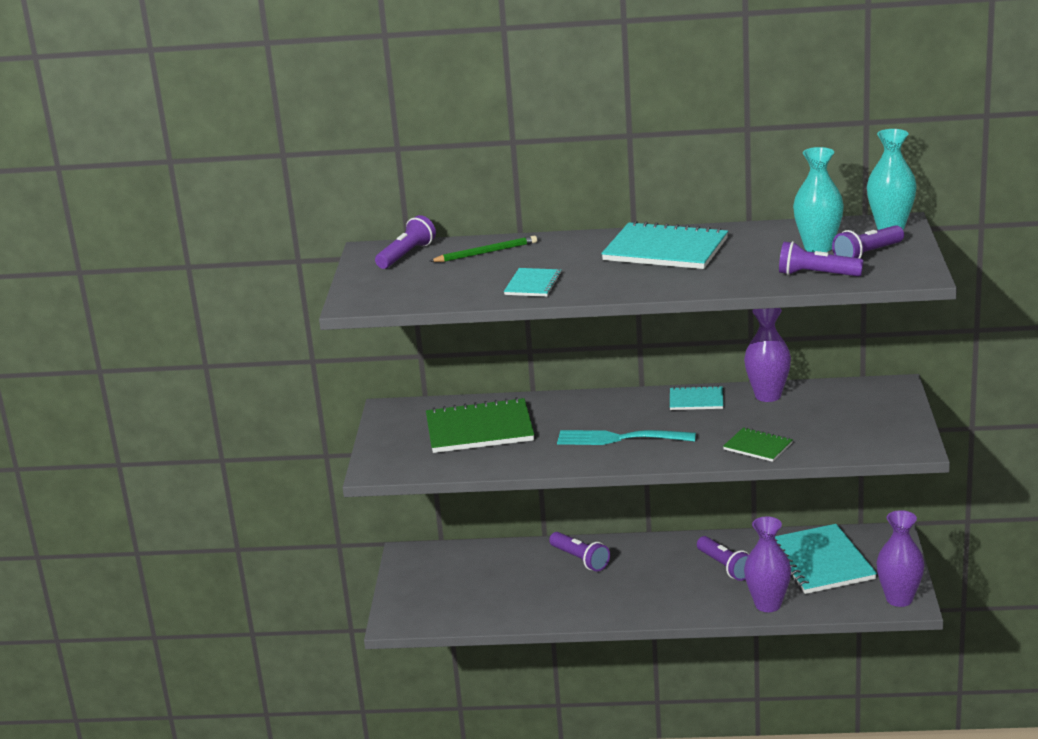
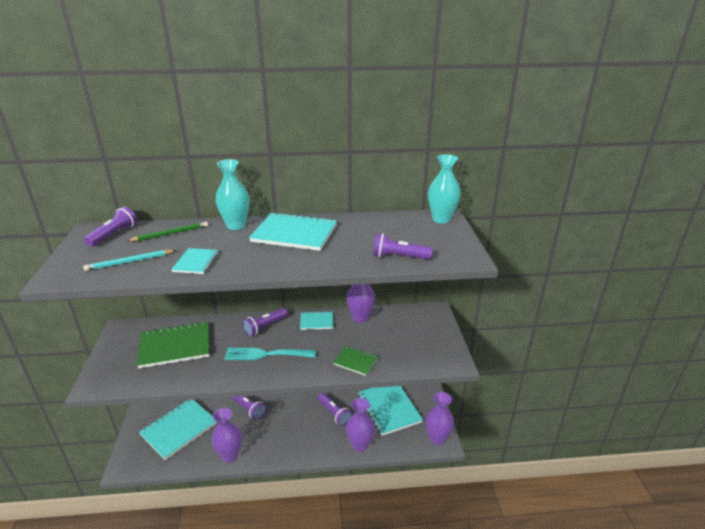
camera: 10 degrees left, 5 degrees up
turquoise vase [793,147,844,252] -> turquoise vase moved to [216,159,249,230]
purple flashlight [832,225,904,258] -> purple flashlight moved to [242,308,287,337]
none -> turquoise pencil [83,250,176,271]
none -> turquoise notebook [139,400,217,460]
none -> purple vase [212,408,242,462]

